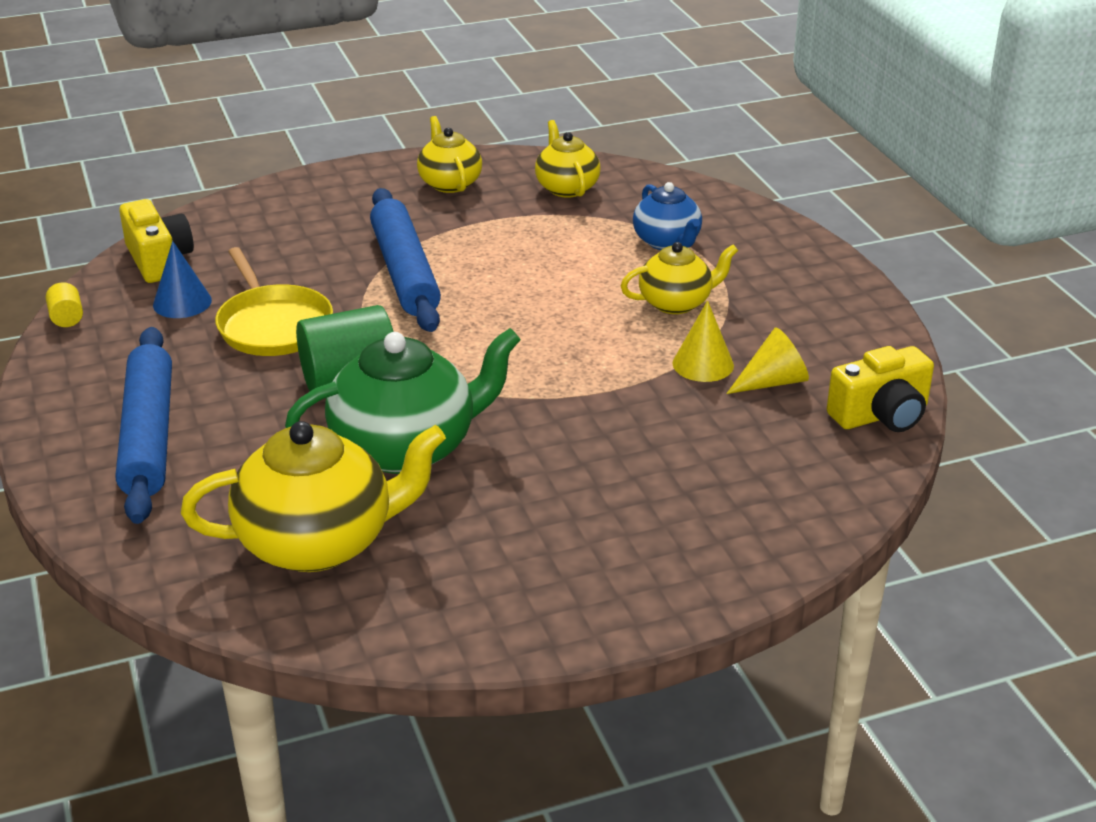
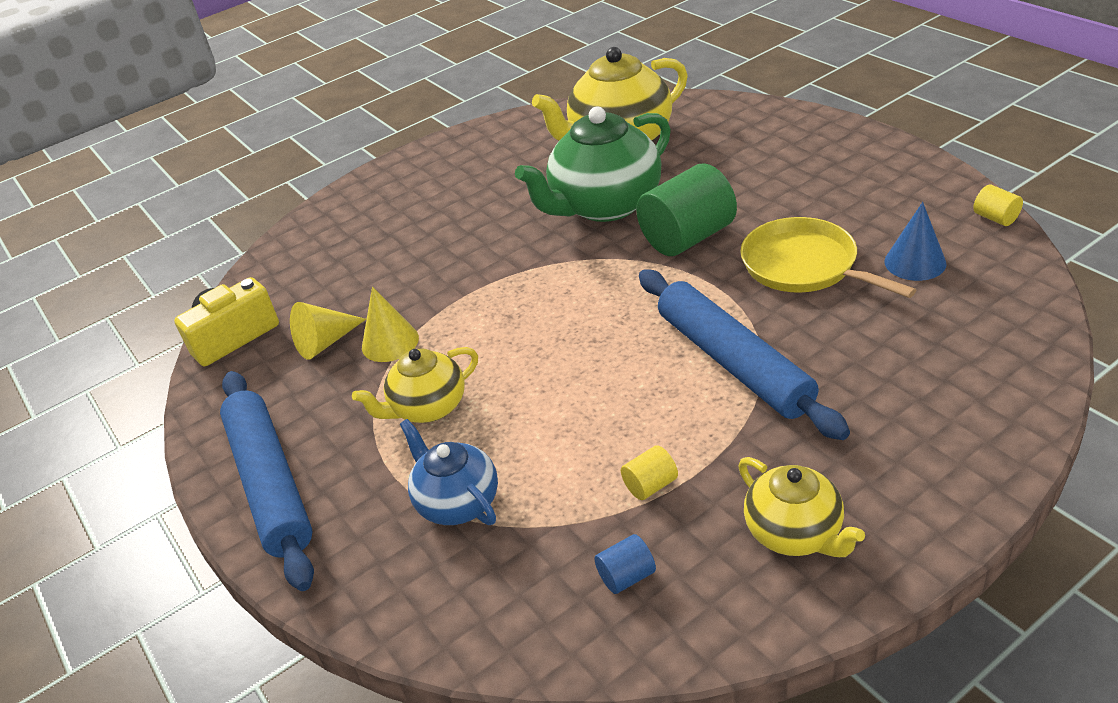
camera: 170 degrees right, 5 degrees up
blue rolling pin [116,327,172,524] -> blue rolling pin moved to [220,371,314,591]
yellow camera [119,199,194,283] -> none
yellow teapot [535,120,600,198] -> blue cylinder [594,534,656,594]
none -> yellow cylinder [621,445,678,500]

